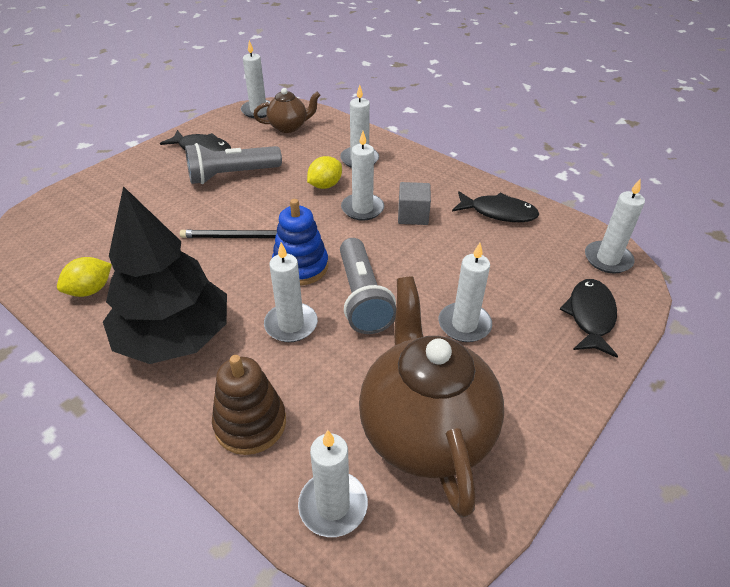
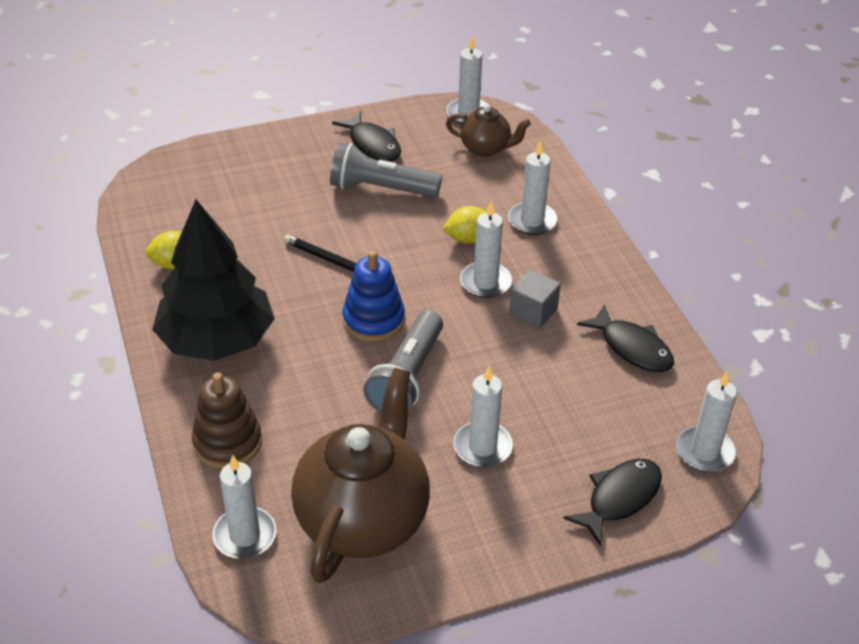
camera: 30 degrees right, 0 degrees up
white candle [264,243,318,342] -> none

